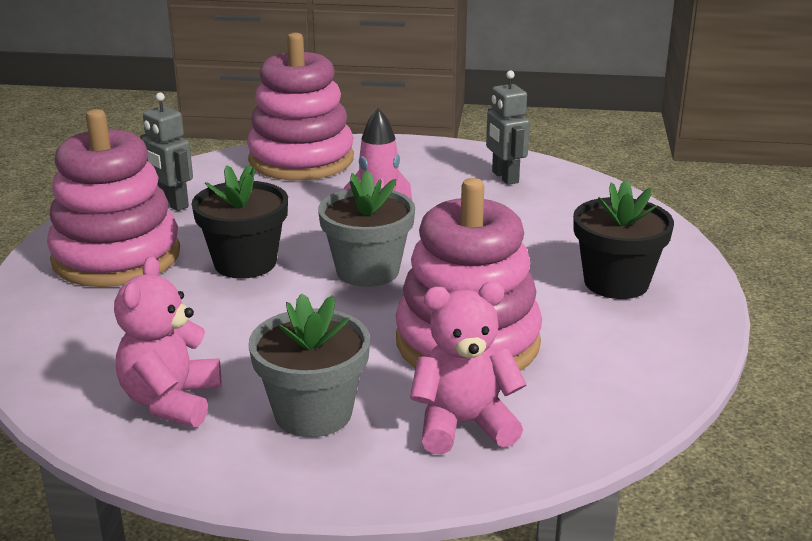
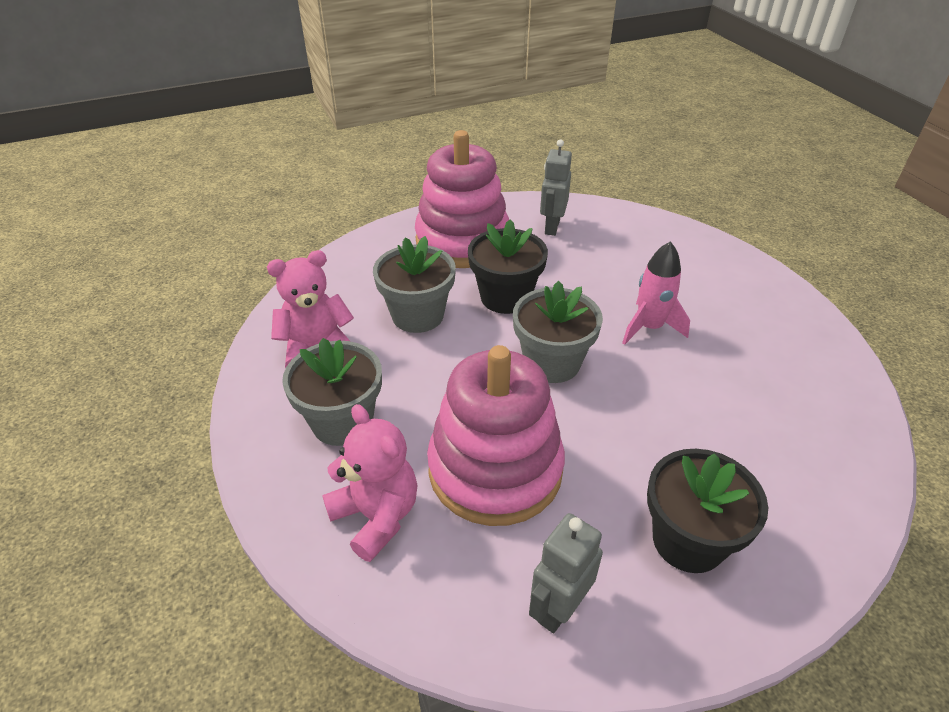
camera: 60 degrees right, 15 degrees up
pink stacking toy [247,33,354,180] -> none
grey robot [486,71,530,185] -> grey robot moved to [529,513,603,633]
none -> grey flower pot [373,236,456,333]

